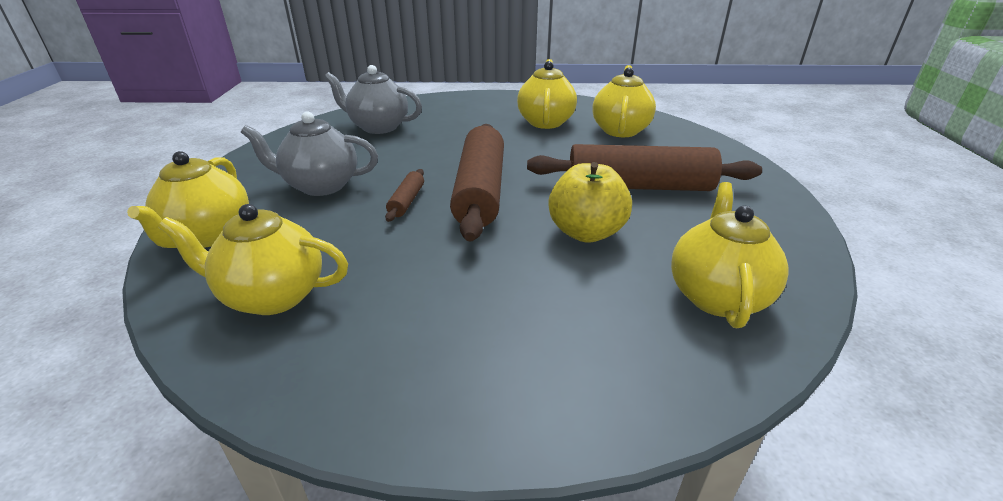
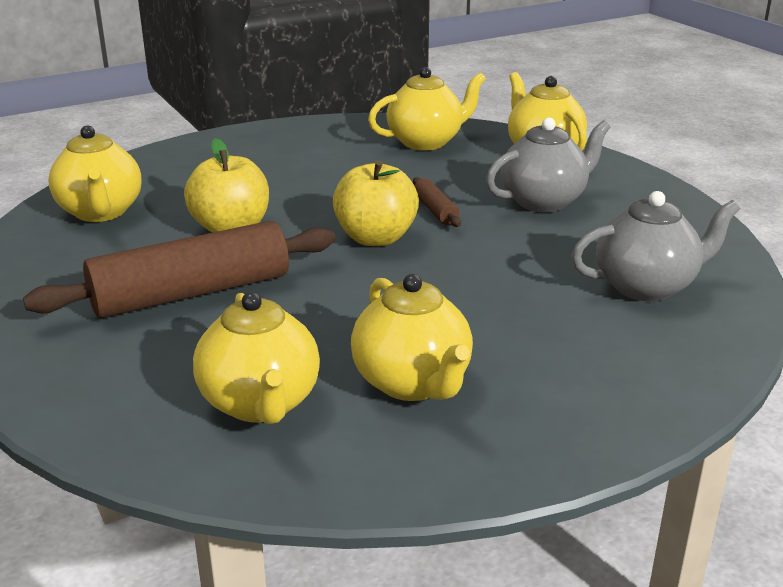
camera: 150 degrees right, 5 degrees down
brown rolling pin [450,124,504,241] -> yellow apple [333,160,419,246]

